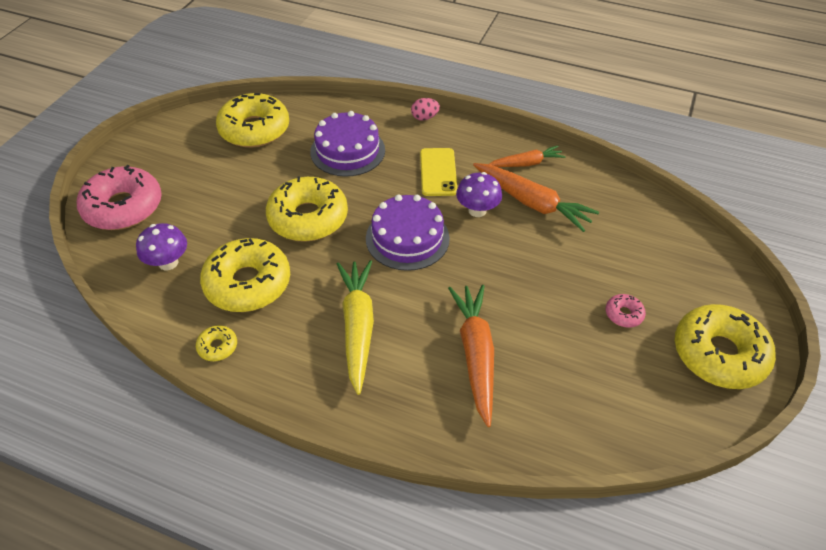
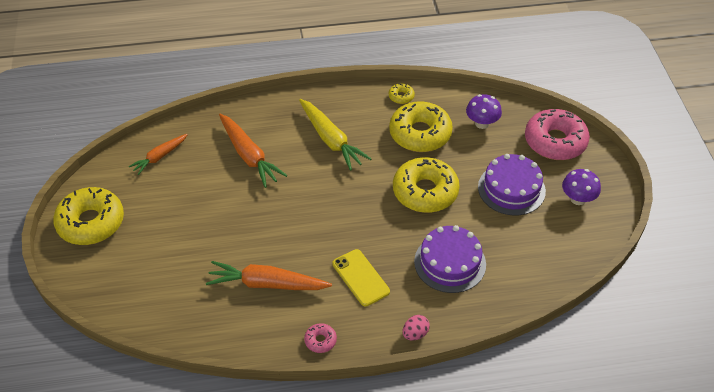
camera: 150 degrees right, 0 degrees up
yellow donut [216,93,289,148] -> none
purple cake [366,194,450,271] -> purple cake moved to [478,154,546,216]
purple mushroom [456,172,502,217] -> purple mushroom moved to [562,169,601,205]
orange carrot [489,146,565,167] -> orange carrot moved to [129,134,188,175]
pink donut [606,294,646,328] -> pink donut moved to [304,323,337,353]

